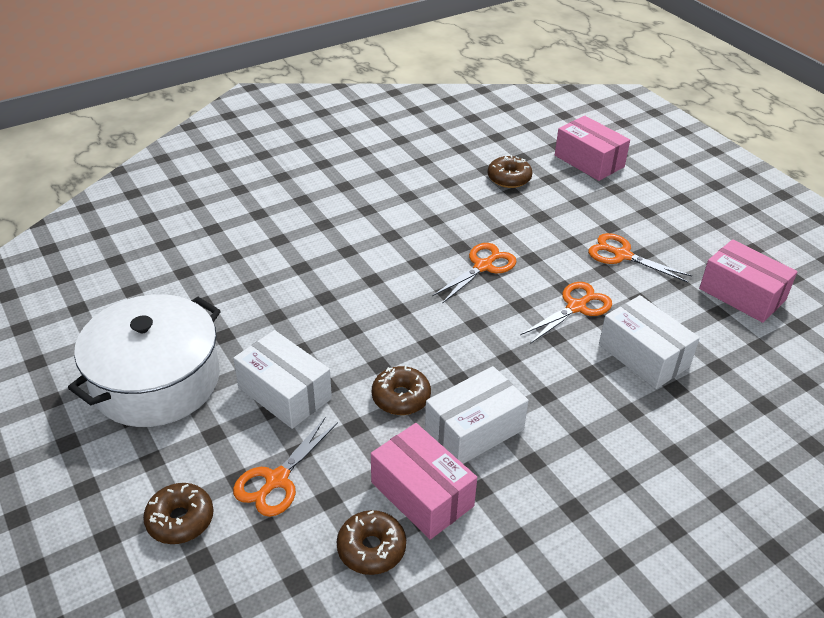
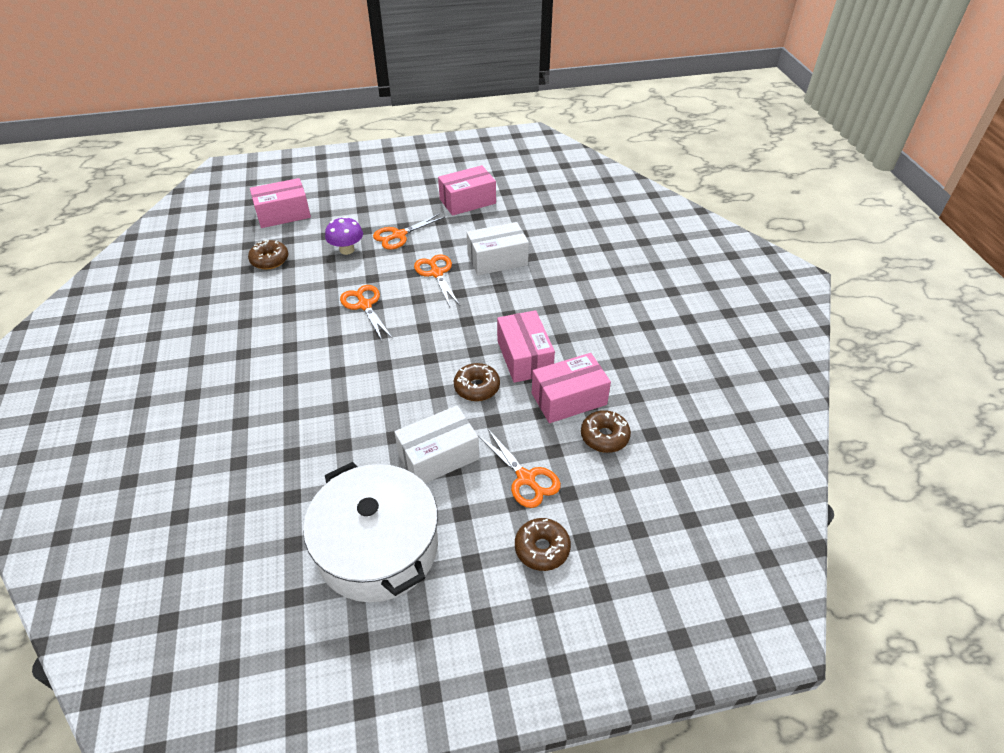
camera: 70 degrees left, 5 degrees up
white box [425,366,529,464] -> pink box [497,310,555,383]
none -> purple mushroom [325,216,363,255]

